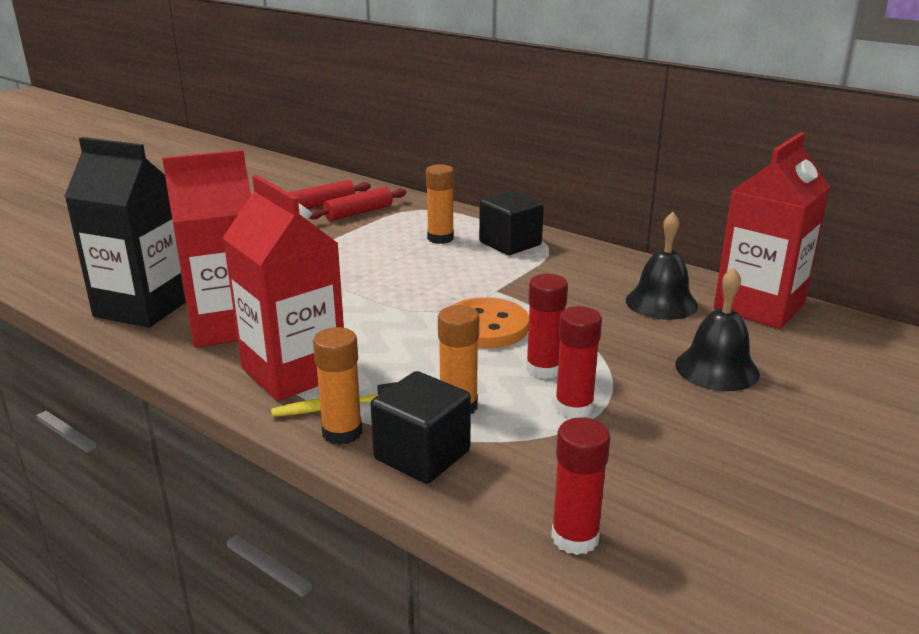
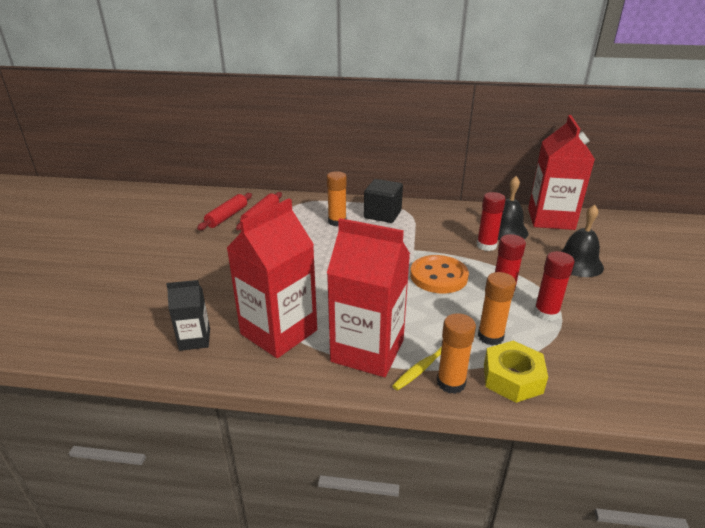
camera: 30 degrees left, 5 degrees up
black carton [64,137,186,328] -> black carton [166,280,210,351], size x0.51
black cube [371,371,471,484] -> yellow nut [484,341,548,403]
red glue stick [551,417,610,555] -> red glue stick moved to [477,192,506,251]

